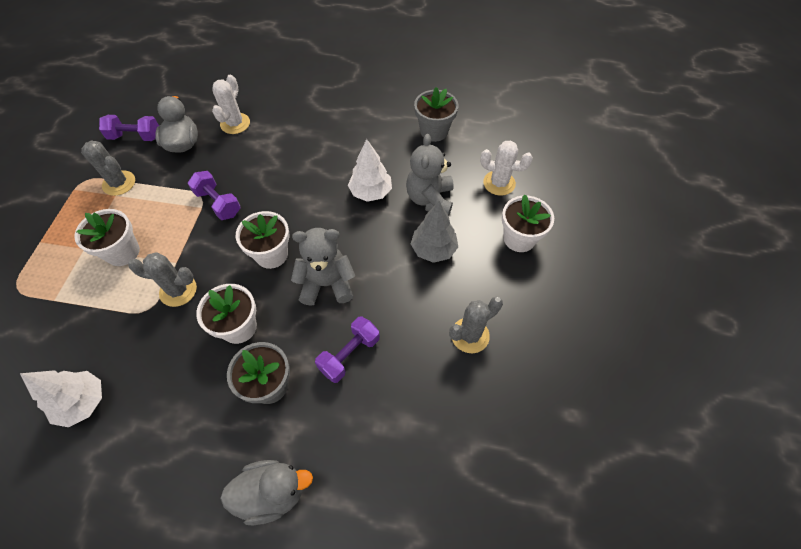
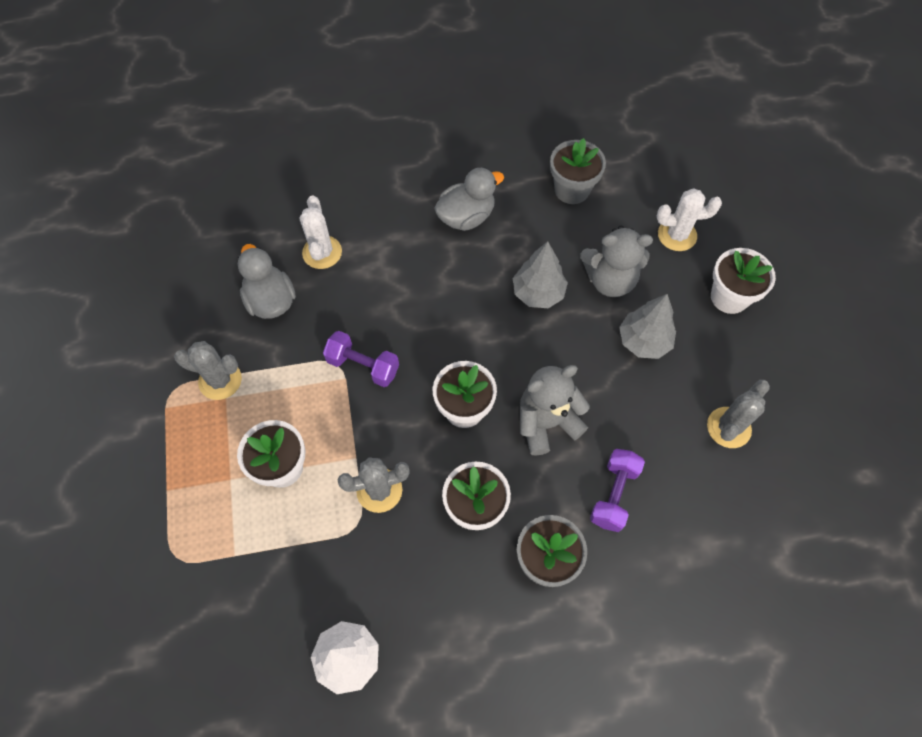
camera: 20 degrees left, 5 degrees up
purple dumbbell [99,115,159,141] -> none
grey duck [220,460,313,525] -> grey duck moved to [434,168,504,231]
white tree [348,139,392,202] -> grey tree [513,241,568,308]
grey teddy bear [406,134,454,216] -> grey teddy bear turned 75 degrees counterclockwise [580,225,653,297]

